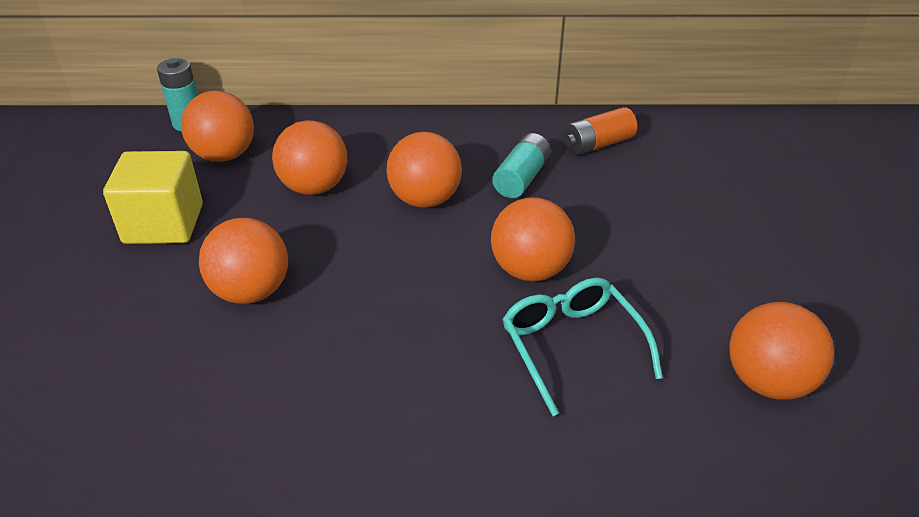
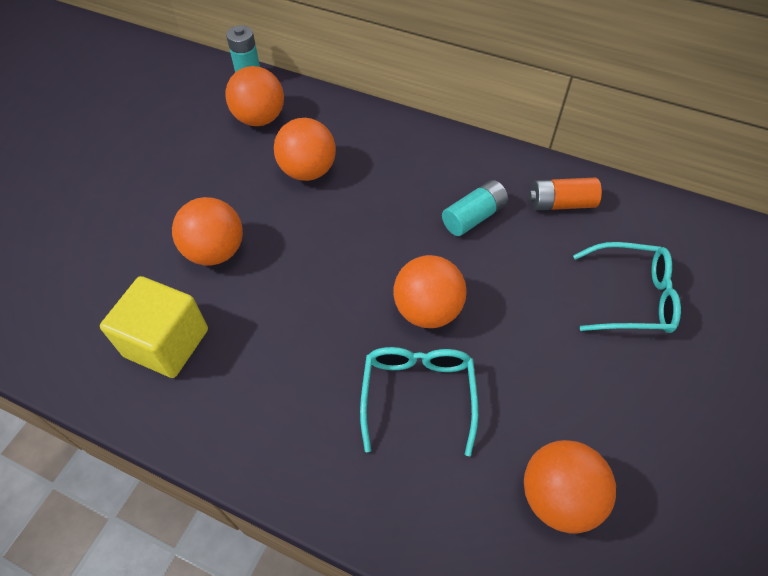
camera: 25 degrees right, 15 degrees up
yellow cube [103,151,203,244] -> yellow cube moved to [100,276,208,378]
orange ball [386,132,462,208] -> none
none -> turquoise glasses [573,242,681,333]

